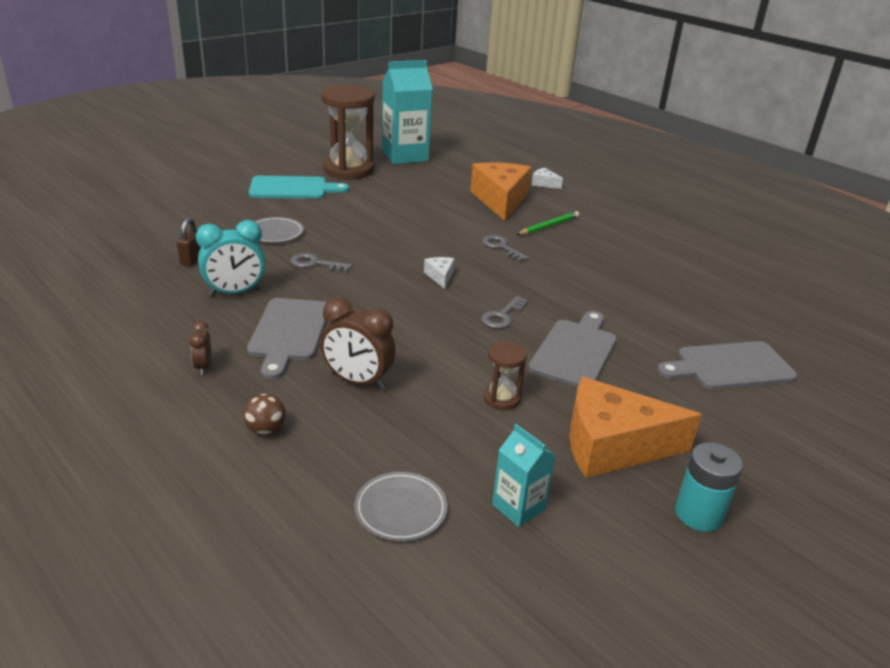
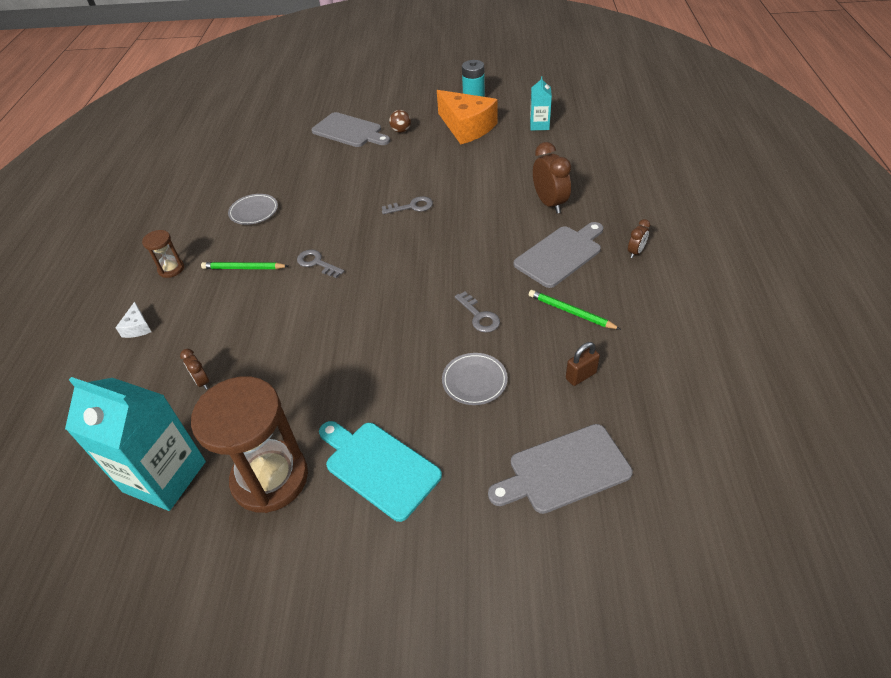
camera: 130 degrees left, 15 degrees up
turquoise clock [196,220,265,296] -> green pencil [529,290,621,330]
brown ball [243,393,286,435] -> brown ball moved to [389,110,411,133]
grey plate [354,472,447,541] -> grey plate moved to [228,194,278,225]
white cheese [424,257,454,289] -> none
orange cheese [470,162,531,221] -> none
grey key [482,235,529,262] -> grey key turned 120 degrees clockwise [297,250,344,278]
brown hourglass [484,342,527,410] -> brown hourglass moved to [142,230,184,278]
grey cutting board [528,311,617,387] -> grey cutting board moved to [488,424,633,514]
none -> brown clock [180,349,209,390]

